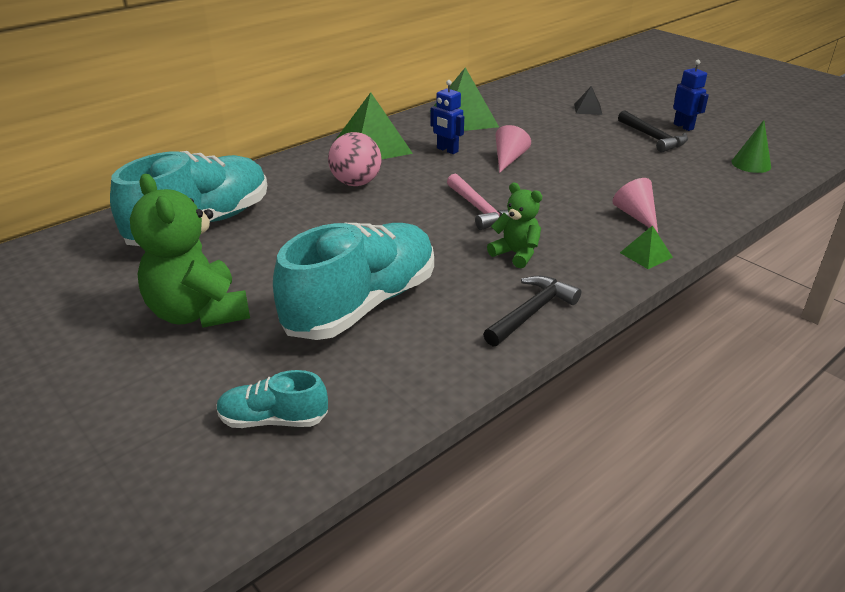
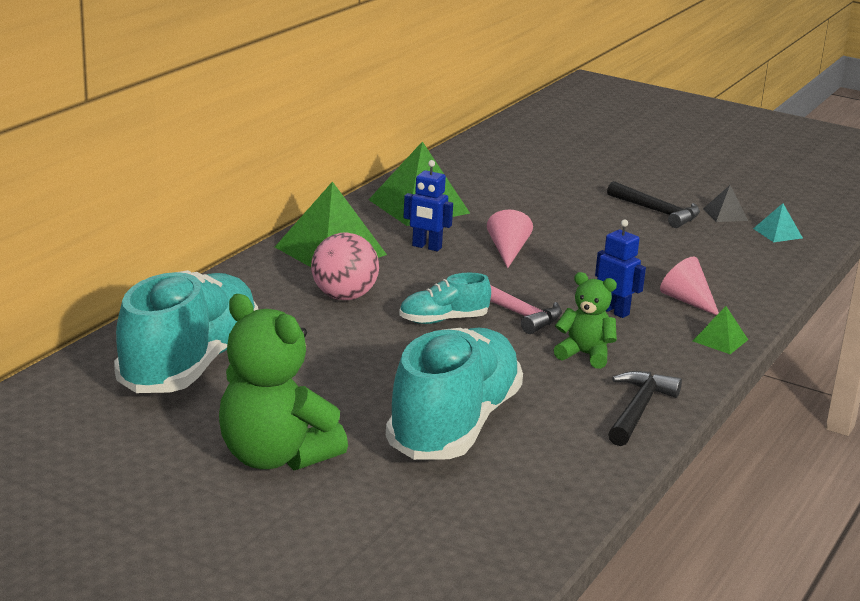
camera: 20 degrees left, 10 degrees down
turquoise shoe [217,370,328,428] -> turquoise shoe moved to [399,273,491,324]
black pyramid [574,86,602,115] -> black pyramid moved to [703,185,748,222]
blue robot [673,60,709,131] -> blue robot moved to [595,219,646,318]
green cone [732,120,771,173] -> turquoise pyramid [753,203,803,242]

